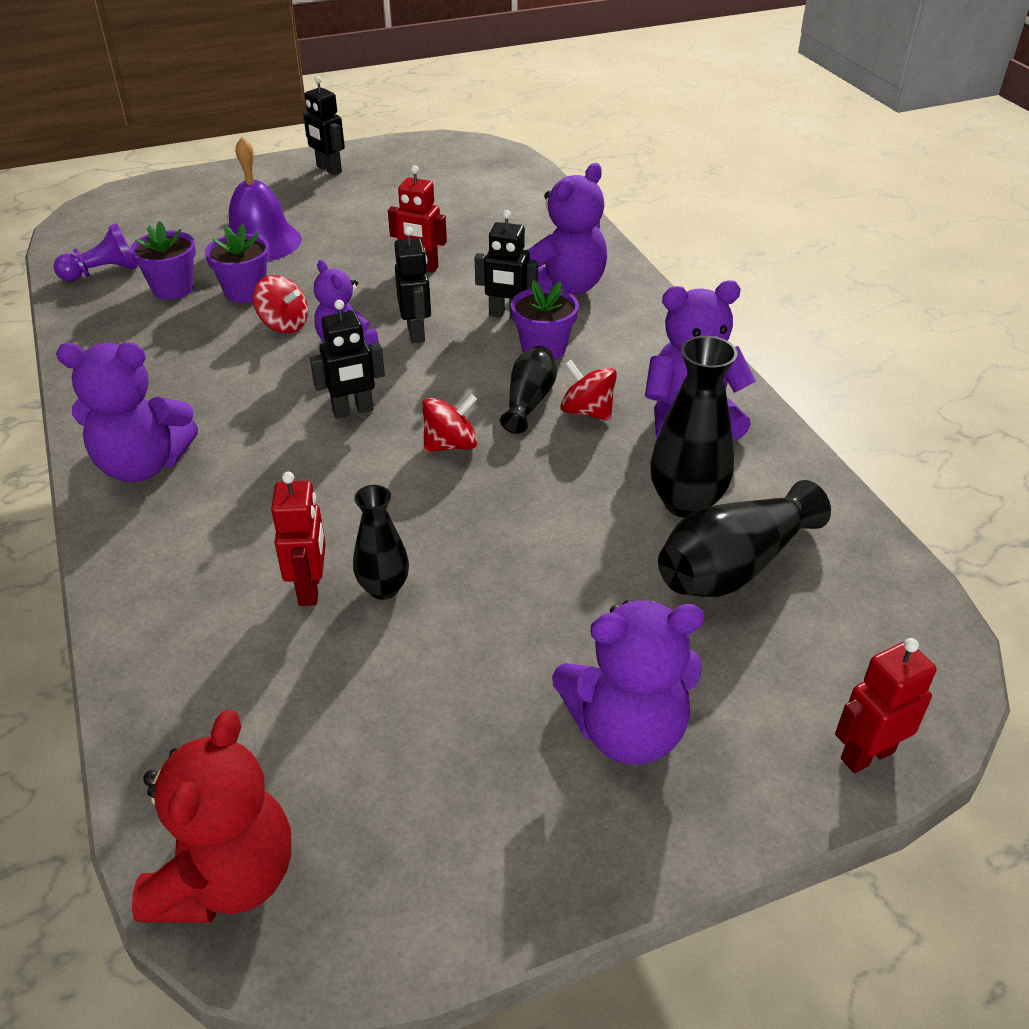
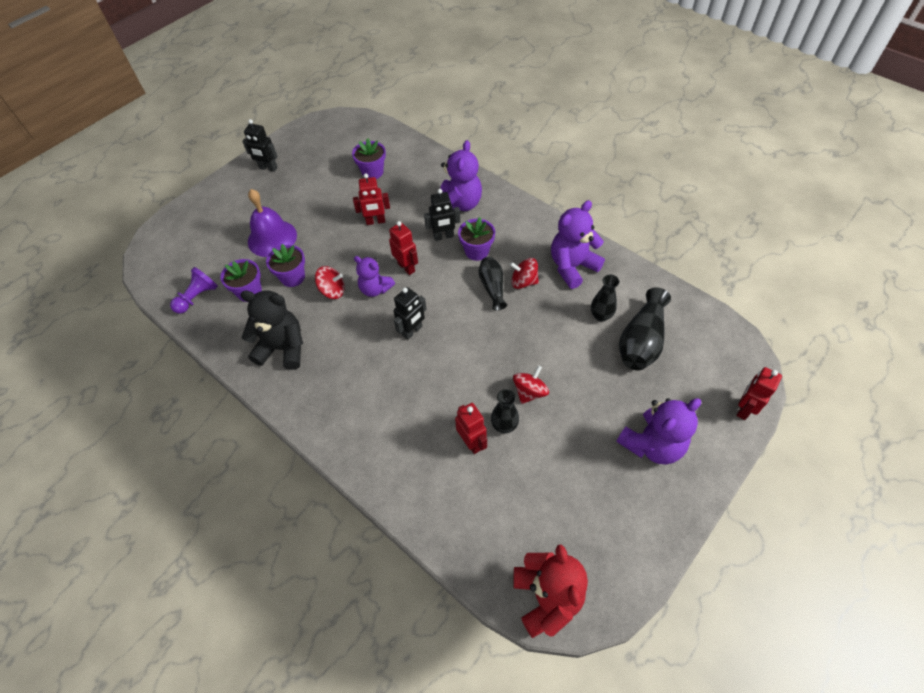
camera: 25 degrees left, 15 degrees up
purple teddy bear [56,342,198,483] -> none
black robot [394,227,431,343] -> red robot [389,221,418,275]
red spinning top [422,394,477,452] -> red spinning top moved to [513,365,549,404]
black vase [650,336,738,518] -> black vase [591,275,619,322], size x0.62
none -> black teddy bear [240,291,303,370]
none -> purple flower pot [352,138,386,179]

